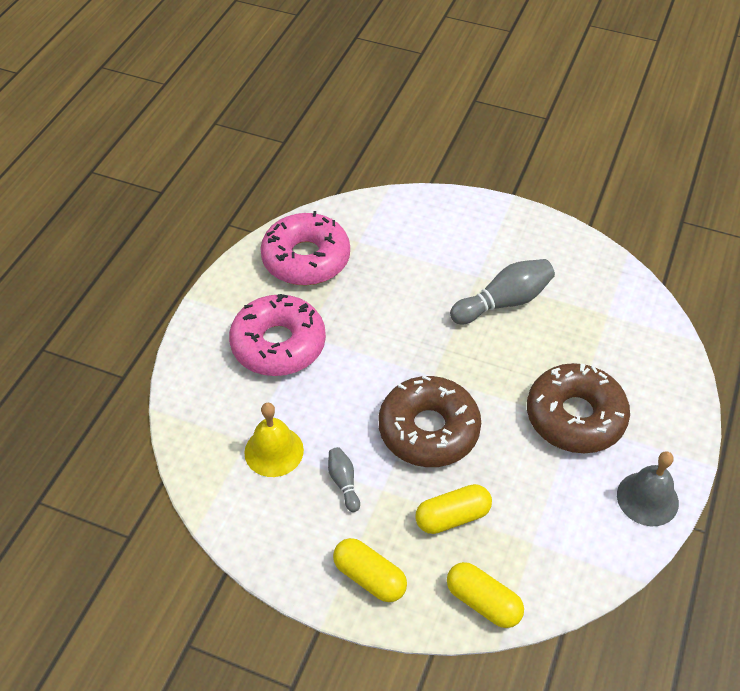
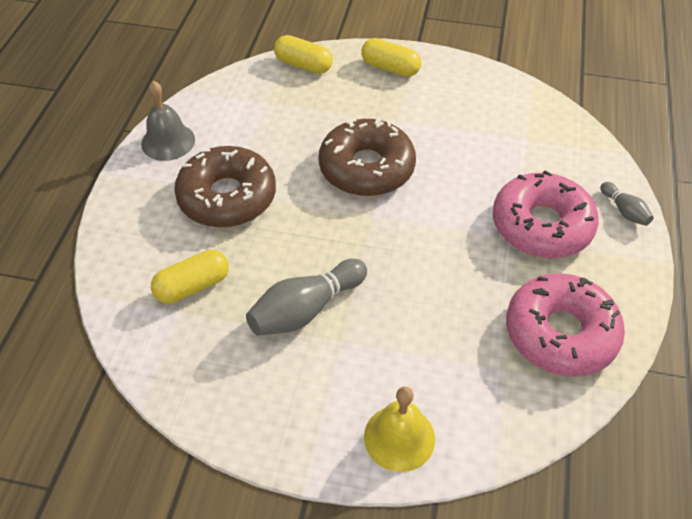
camera: 170 degrees right, 0 degrees up
yellow bell [244,403,304,477] -> yellow bell moved to [364,387,435,472]
grey bowling pin [328,447,360,512] -> grey bowling pin moved to [600,182,653,226]
yellow capsule [415,484,492,534] -> yellow capsule moved to [151,250,229,304]

